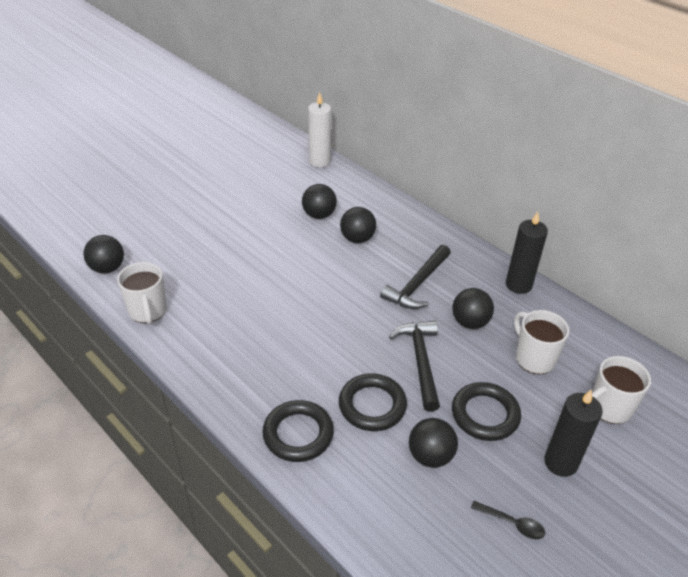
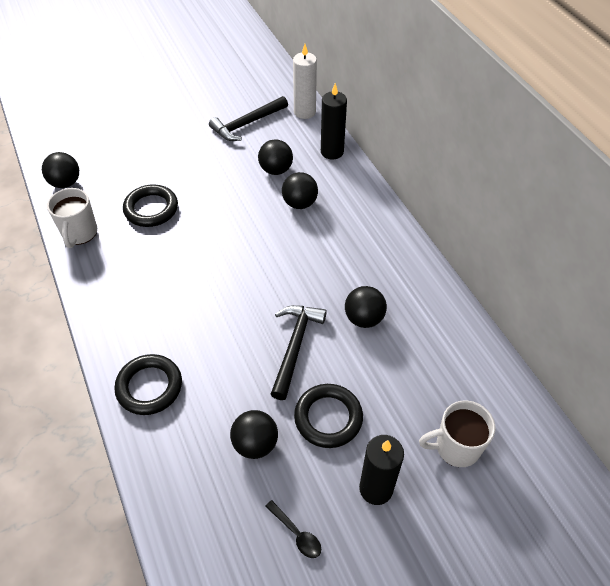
camera: 20 degrees right, 10 degrees up
black ring [339,373,407,431] -> black ring moved to [123,184,178,227]
black hammer [380,245,451,309] -> black hammer moved to [209,96,288,141]
black candle [506,212,548,294] -> black candle moved to [321,83,347,159]
white mug [514,310,569,374] -> none

